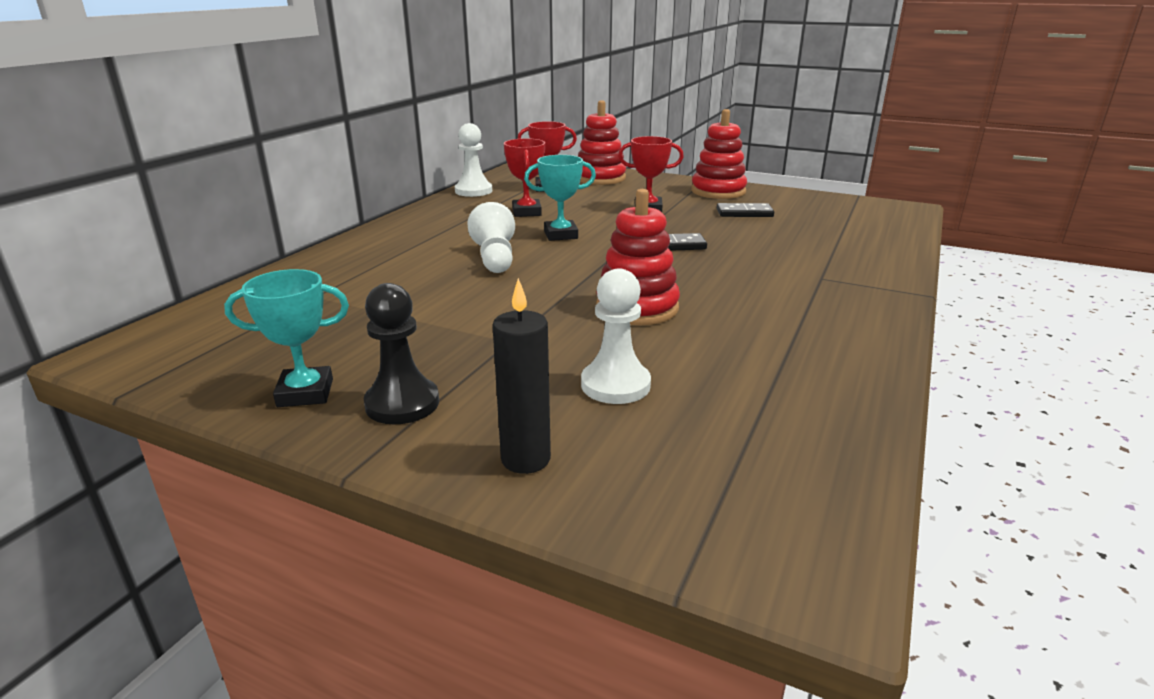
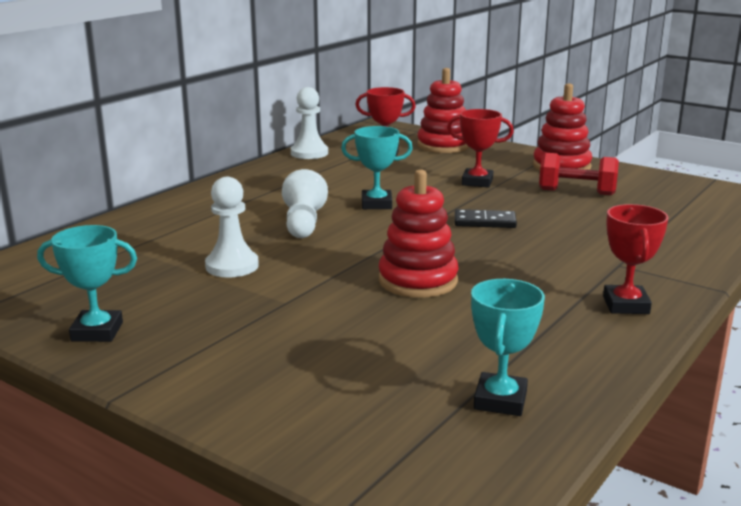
camera: 10 degrees right, 5 degrees down
black pawn [364,283,439,424] -> none
black candle [492,278,551,474] -> none
red trophy [504,138,545,217] -> red trophy moved to [603,204,669,314]
white pawn [581,268,651,404] -> white pawn moved to [205,177,259,278]
black domino [717,203,774,217] -> red dumbbell [539,153,619,195]
none -> turquoise trophy [471,279,545,416]

